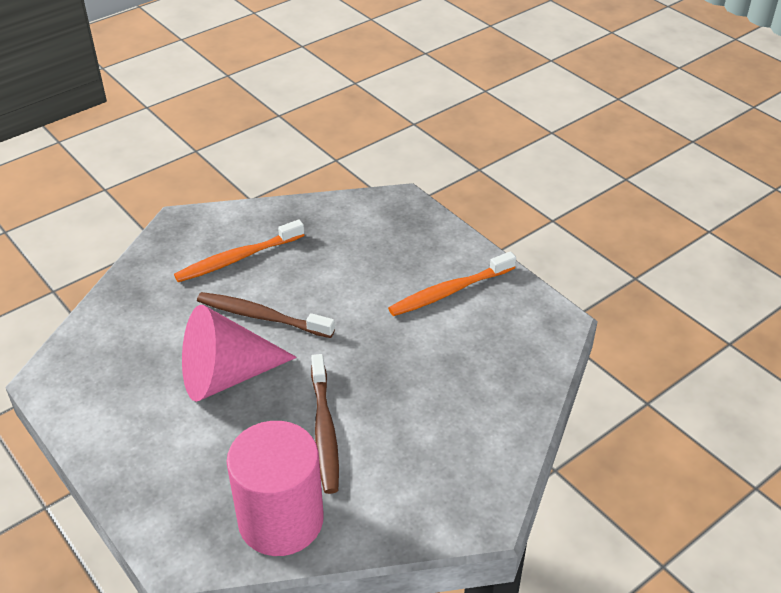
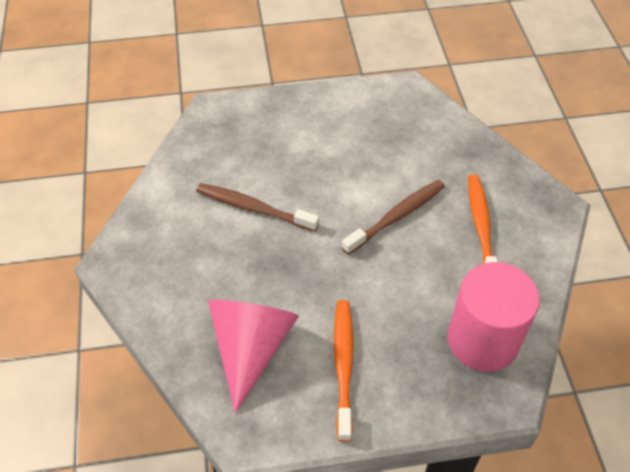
camera: 120 degrees right, 10 degrees up
pink cone [182,305,297,402] -> pink cone moved to [208,300,299,413]
pink cylinder [227,421,324,556] -> pink cylinder moved to [448,262,540,372]

